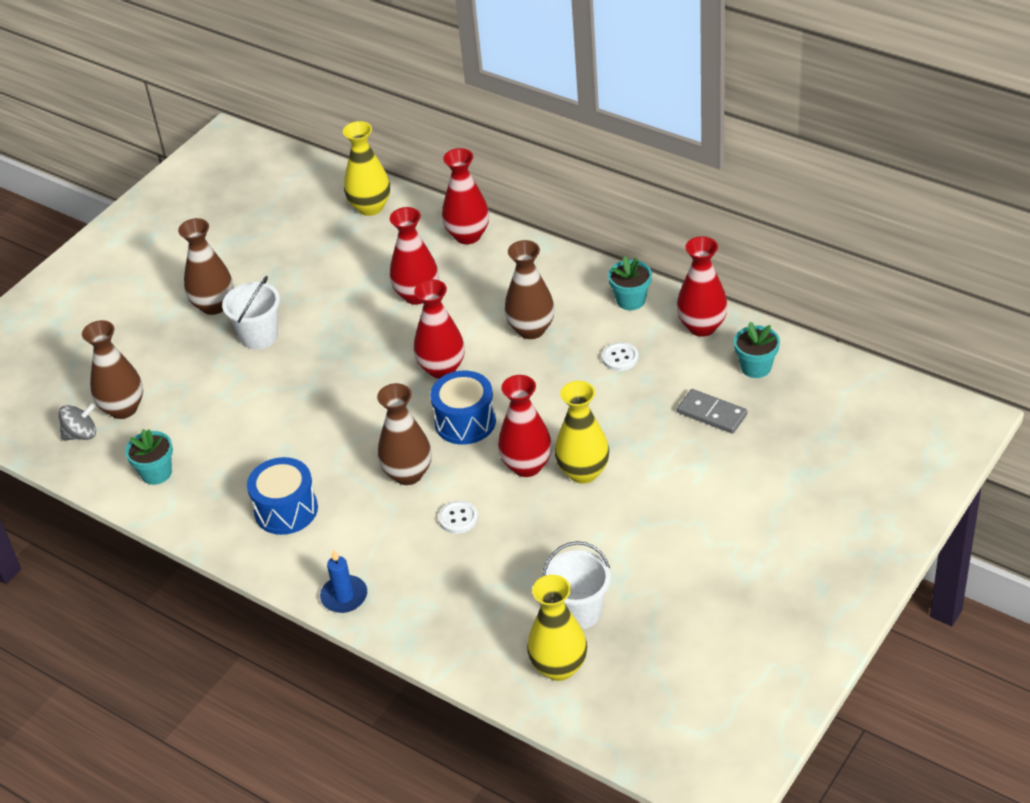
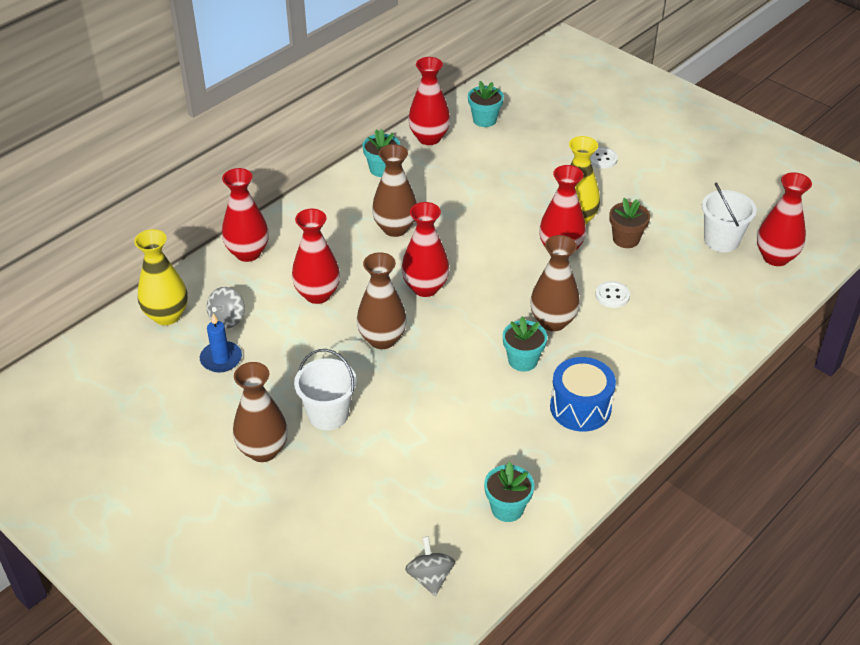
camera: 85 degrees left, 0 degrees up
brown vase [82,320,143,419] -> brown vase moved to [357,252,407,349]
blue candle [320,549,367,613] -> blue candle moved to [200,314,242,373]
blue drum [430,371,496,445] -> none
yellow vase [527,575,587,681] -> red vase [757,172,812,266]
white button [602,342,639,371] -> white button moved to [590,147,618,169]
grey domino [677,389,747,434] -> none
none -> grey spinning top [207,287,245,329]
none -> turquoise flower pot [503,316,547,372]
none -> brown flower pot [609,198,650,248]

